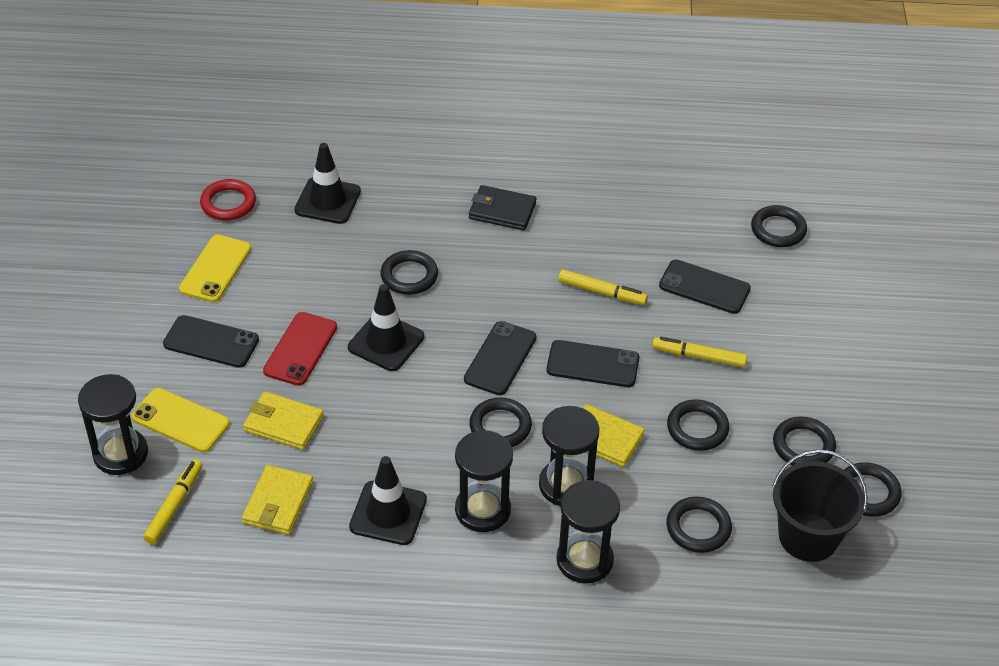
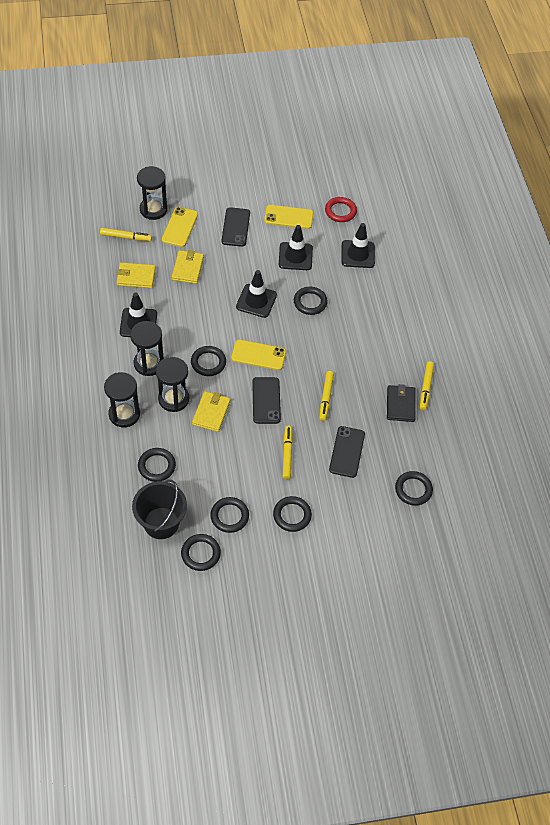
camera: 75 degrees right, 10 degrees up
red phone [263,312,337,386] -> none
black phone [464,321,537,395] -> yellow phone [231,340,286,370]
black wallet [469,185,537,231] -> black wallet moved to [387,384,416,422]
black ring [667,399,729,451] -> black ring moved to [273,496,312,532]
none -> black traffic cone [279,225,313,270]
none -> yellow marker [420,361,434,410]

